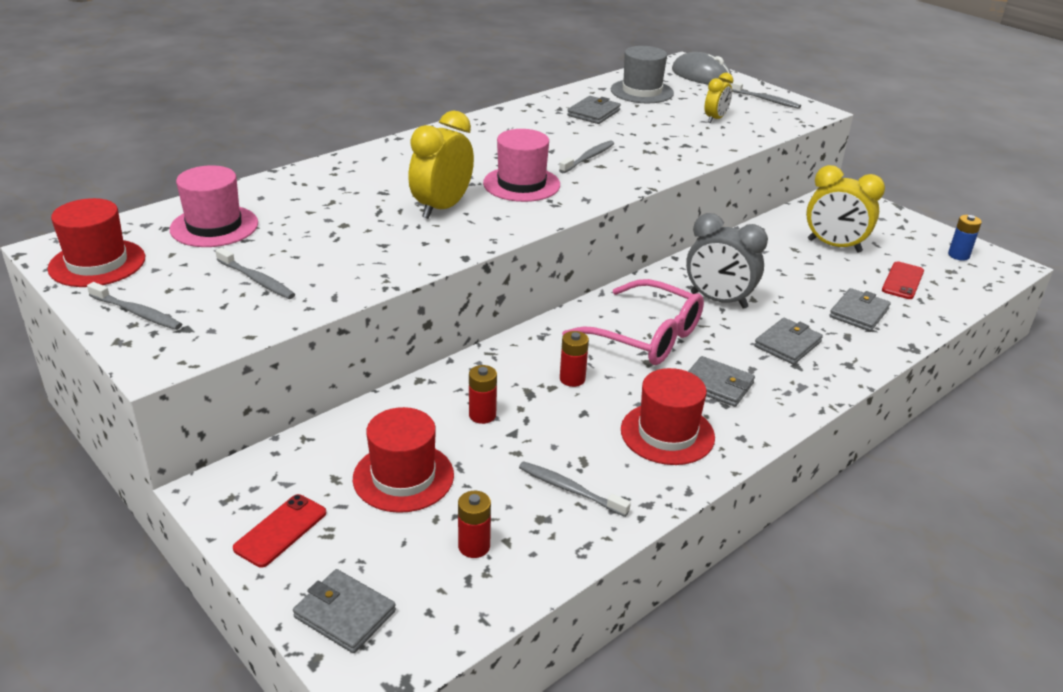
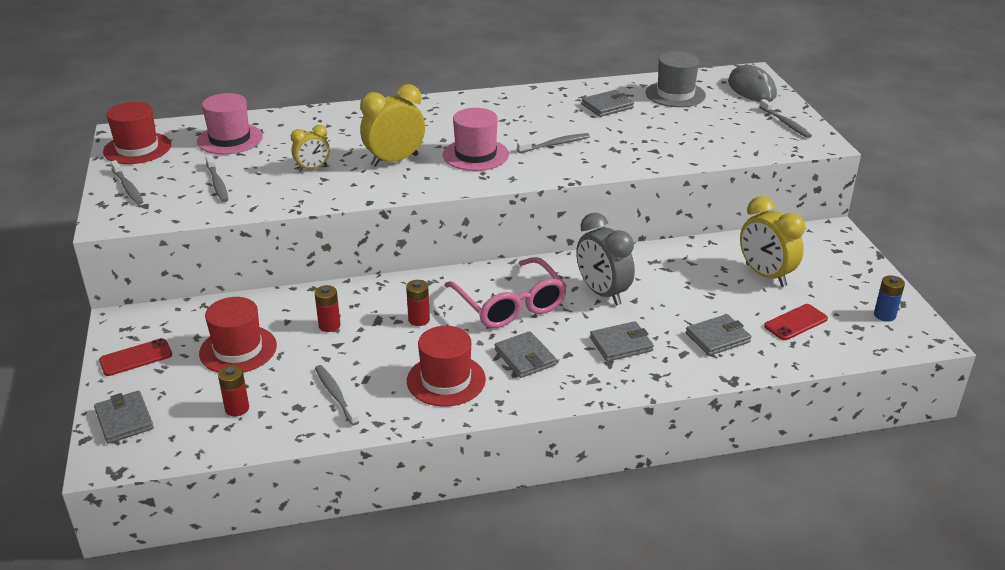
camera: 30 degrees right, 0 degrees up
yellow clock [705,73,733,123] -> yellow clock moved to [291,125,330,172]

